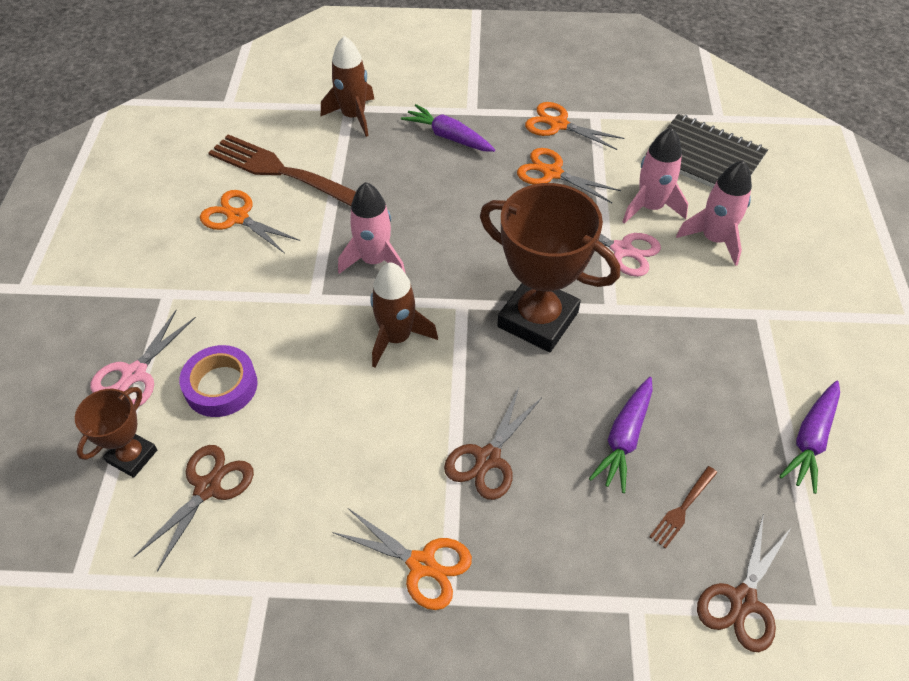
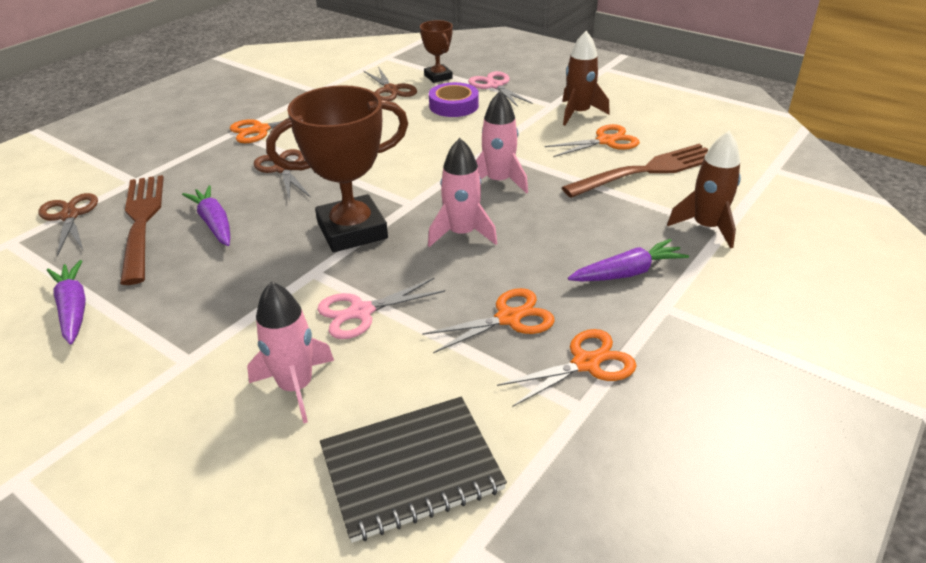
camera: 125 degrees right, 15 degrees down
brown rocket [370,262,438,368] -> brown rocket moved to [562,31,610,125]
pink rocket [622,127,688,224] -> pink rocket moved to [428,138,497,247]
brown fork [649,466,717,549] -> brown fork [120,175,164,285], size x2.30

